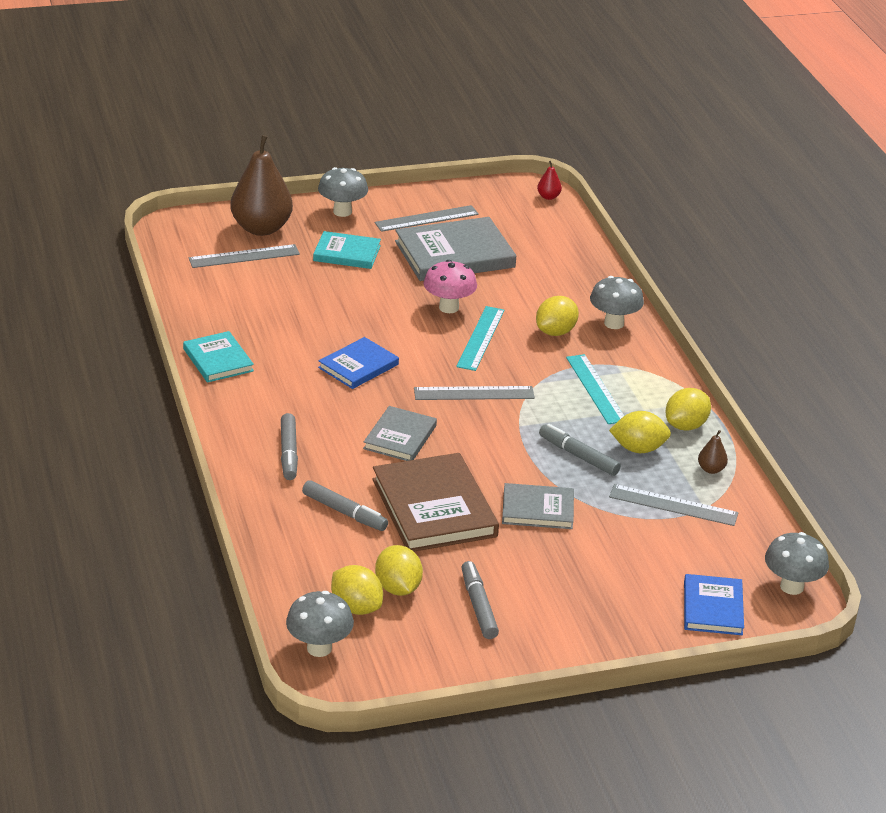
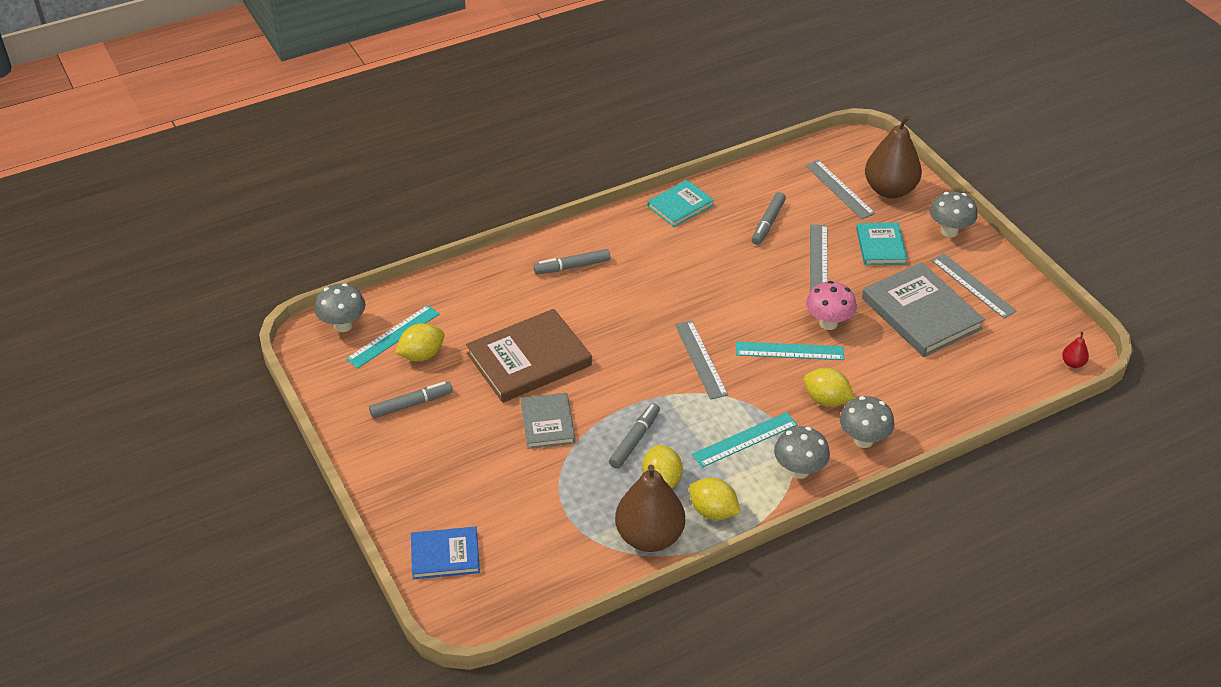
camera: 80 degrees right, 10 degrees up
grey marker [302,480,388,531] -> grey marker moved to [752,192,786,245]
blue book [318,337,399,389] -> none
yellow lemon [331,565,383,615] -> turquoise ruler [346,305,439,369]
grey book [363,406,437,461] -> none
grey ruler [609,484,739,526] -> grey ruler moved to [810,224,828,291]
brown pear [698,430,728,474] -> brown pear [615,465,685,552], size x2.45
grey mushroom [765,532,829,595] -> grey mushroom moved to [774,426,830,479]

